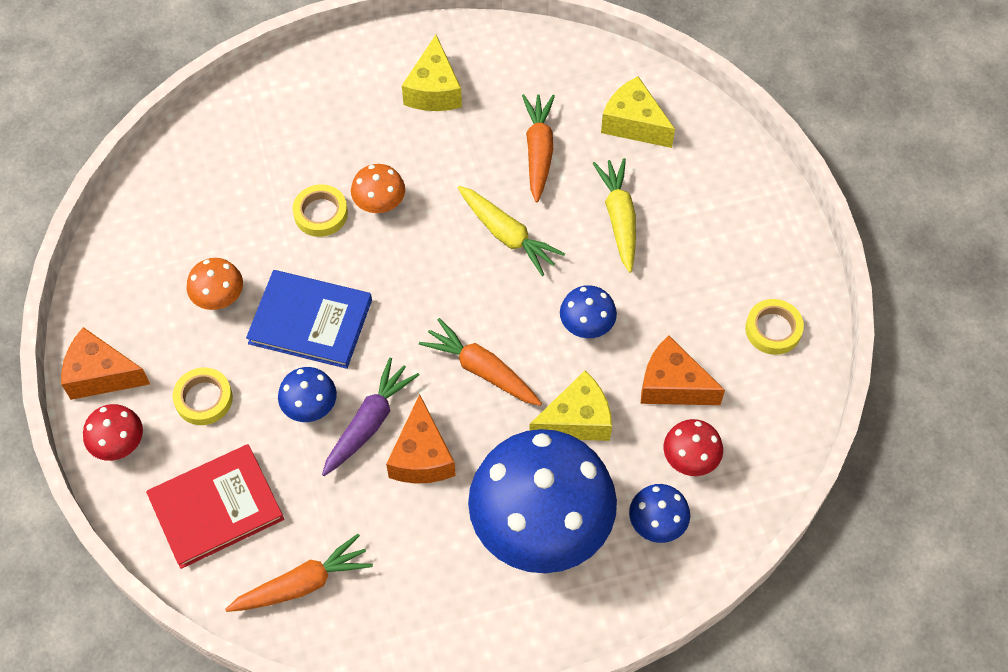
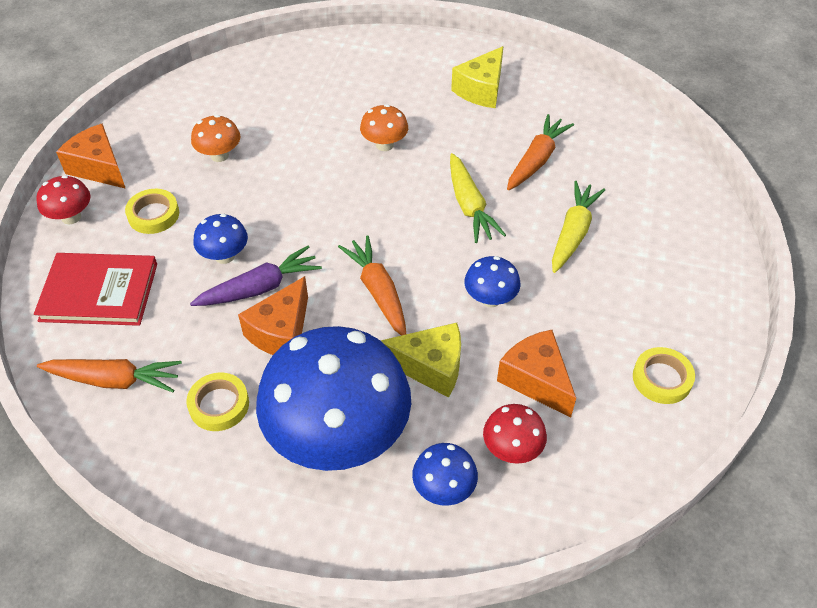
camera: 30 degrees right, 10 degrees down
blue book [246,270,372,369] -> none
yellow tape [293,184,348,237] -> yellow tape moved to [186,373,249,431]
yellow cheese [601,76,675,148] -> none

